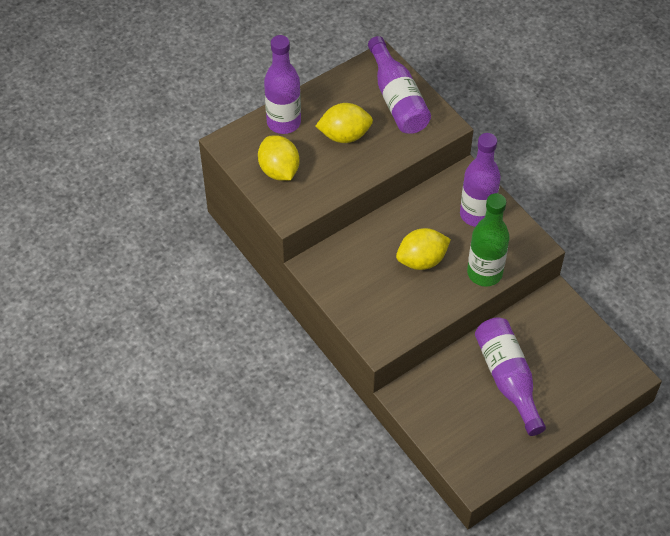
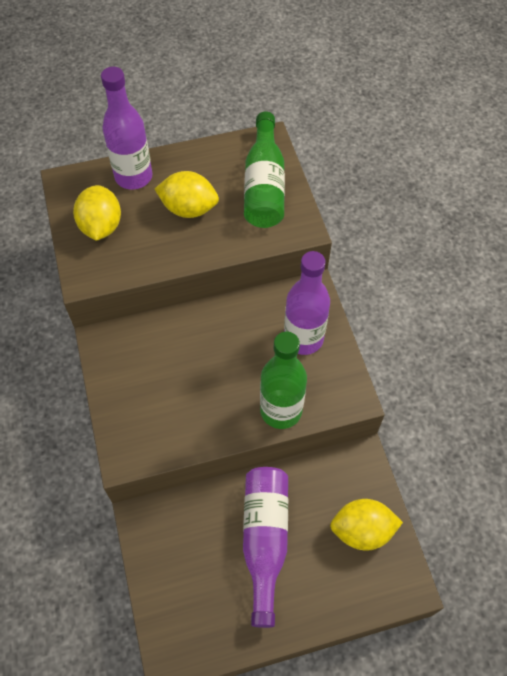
camera: 20 degrees right, 5 degrees up
purple bottle [368,36,431,134] -> green bottle [244,112,285,228]
yellow lemon [396,228,451,270] -> yellow lemon moved to [330,499,403,551]

